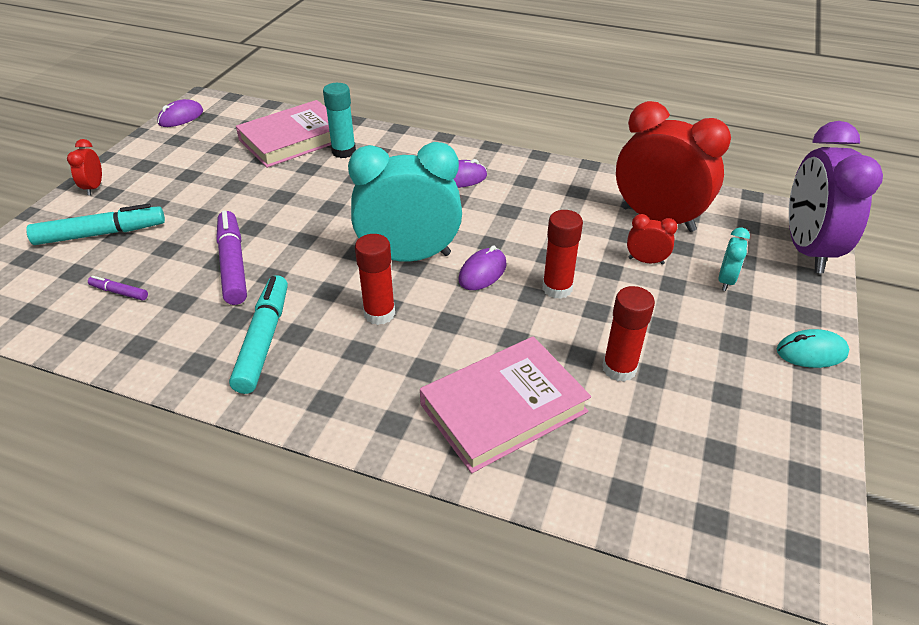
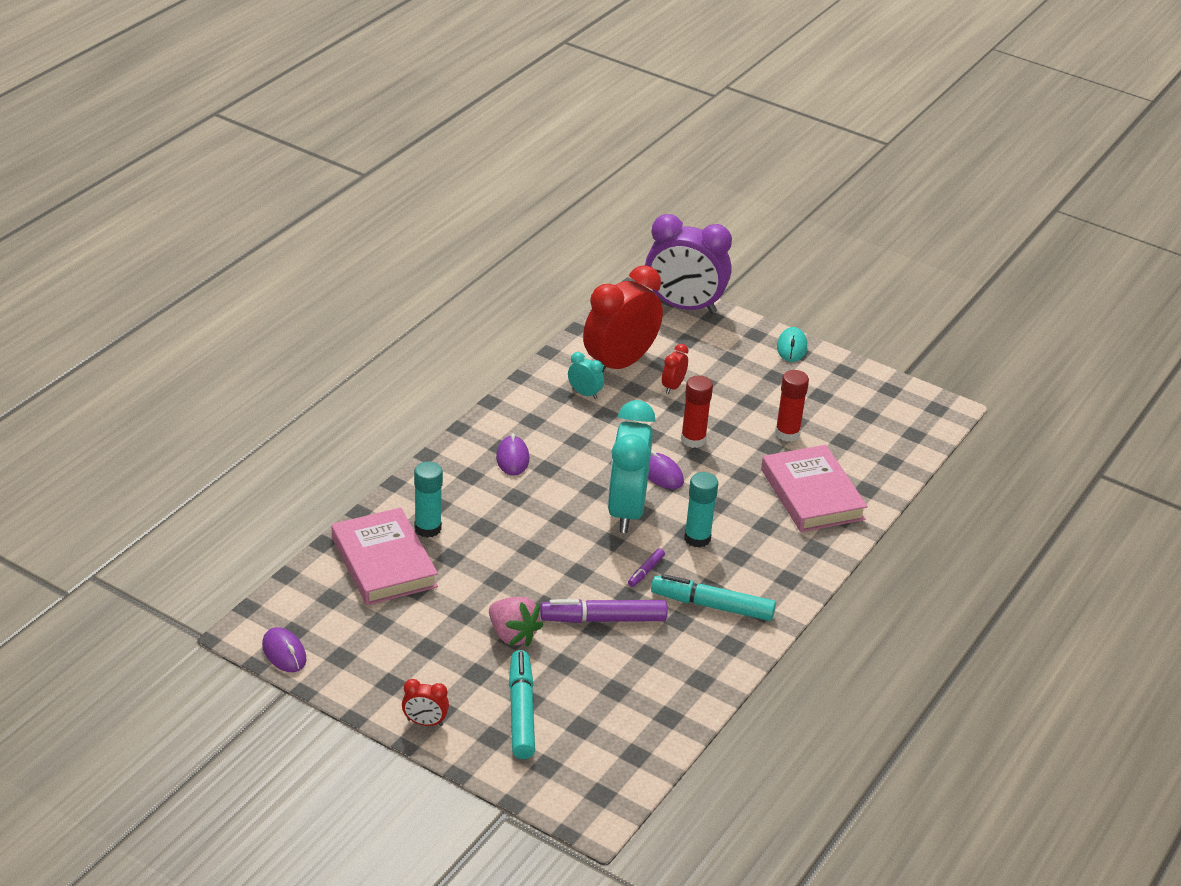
camera: 80 degrees left, 5 degrees down
purple marker [88,276,148,300] -> purple marker moved to [628,548,665,587]
red glue stick [355,234,395,325] -> turquoise glue stick [684,472,718,548]
turquoise clock [718,227,750,291] -> turquoise clock moved to [568,352,604,399]
none -> pink strawberry [489,597,543,646]

